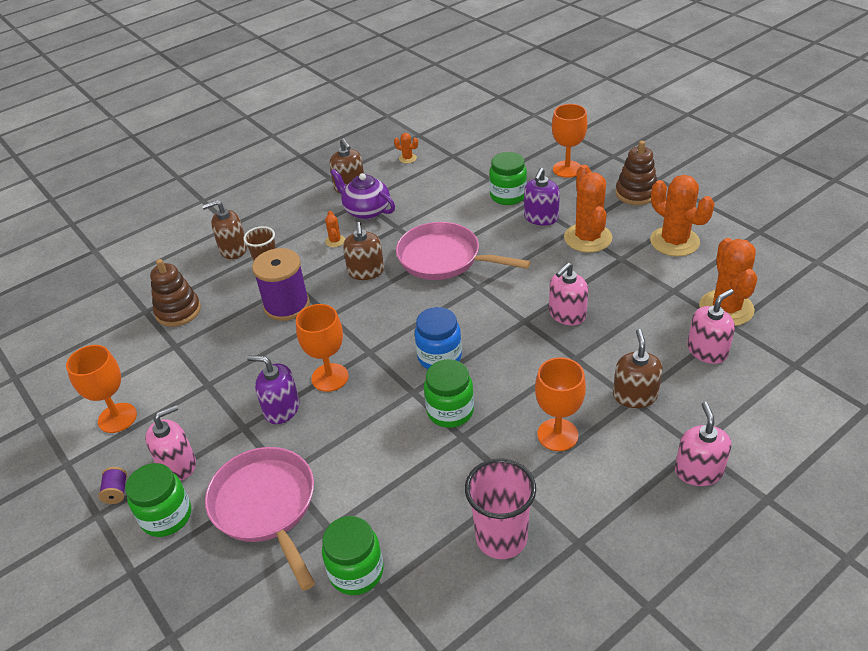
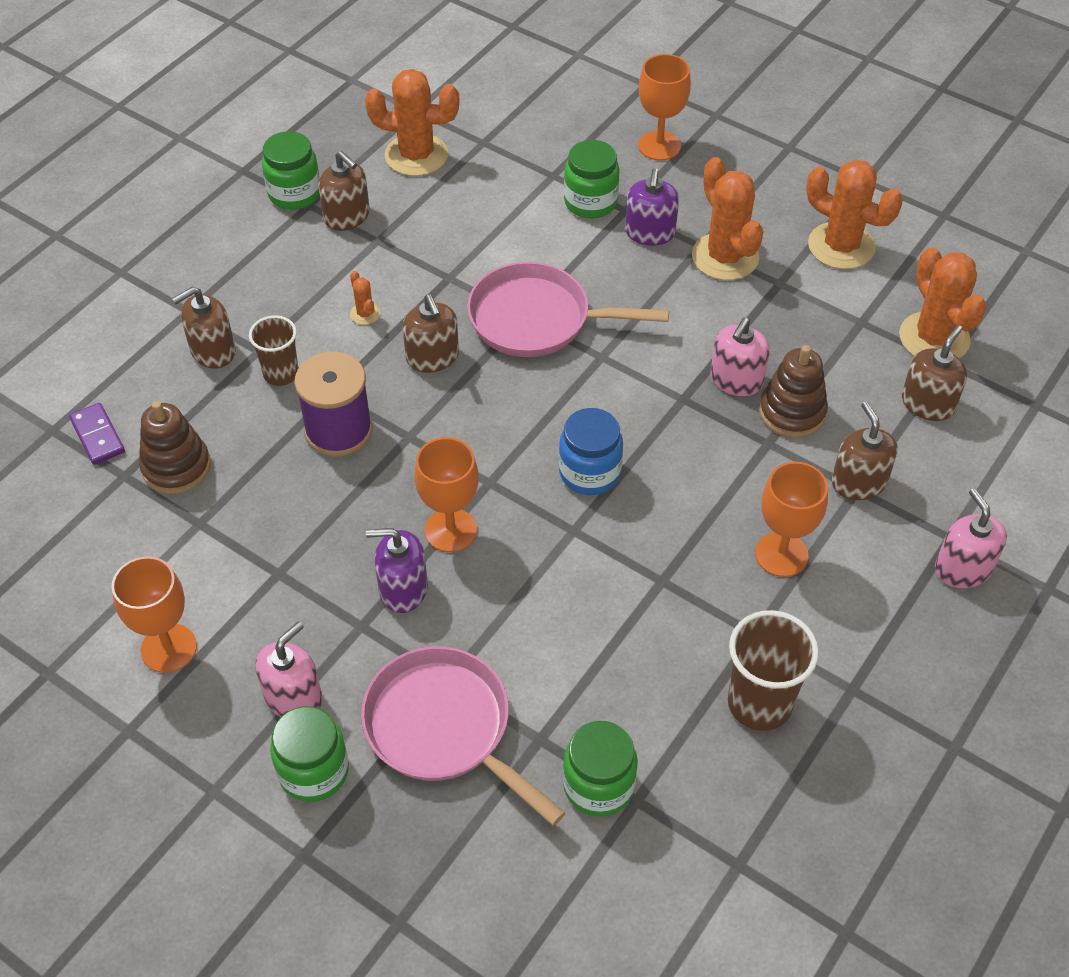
camera: 20 degrees left, 10 degrees up
purple spool [99,467,127,504] -> none
purple teapot [330,169,395,219] -> none
orange cactus [394,133,418,163] -> orange cactus [365,69,460,176], size x2.29
green jar [424,359,474,428] -> green jar moved to [262,131,320,210]
pink cup [465,459,536,559] -> brown cup [728,610,819,731]
brown stacking toy [615,141,657,205] -> brown stacking toy moved to [759,345,828,438]
pink soap dispenser [687,289,735,364] -> brown soap dispenser [902,325,967,421]
none -> purple domino [69,403,125,465]

